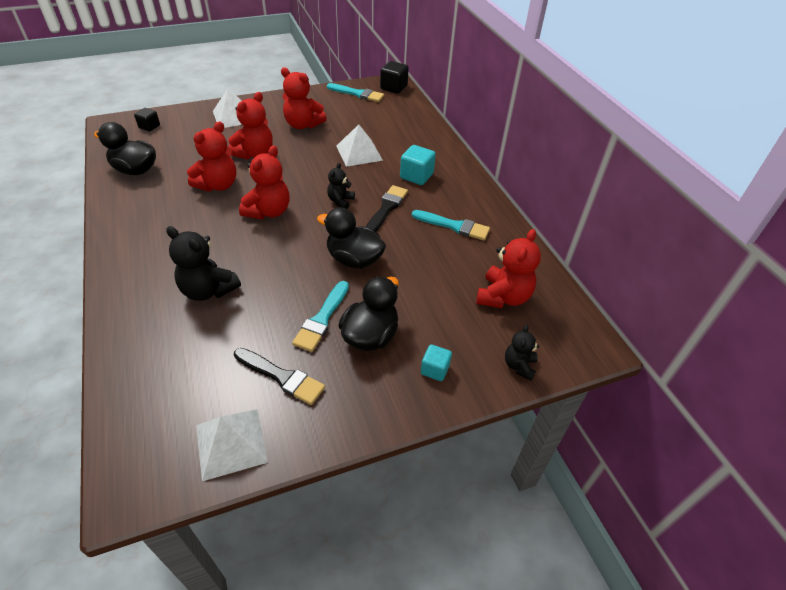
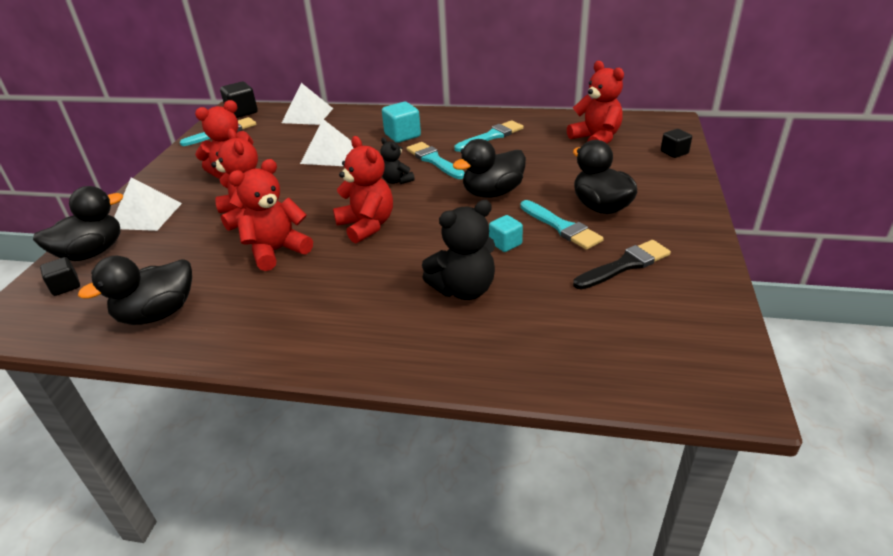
camera: 55 degrees left, 10 degrees down
red teddy bear [187,121,236,192] -> red teddy bear turned 105 degrees counterclockwise [229,159,313,271]
white pyramid [196,409,268,481] -> white pyramid moved to [282,83,333,125]
black brush [366,185,408,232] -> turquoise brush [407,142,465,179]
turquoise cube [421,344,452,381] -> turquoise cube moved to [489,215,523,252]
black teddy bear [505,324,540,381] -> black cube [661,129,692,158]
none -> black duck [33,186,123,261]

